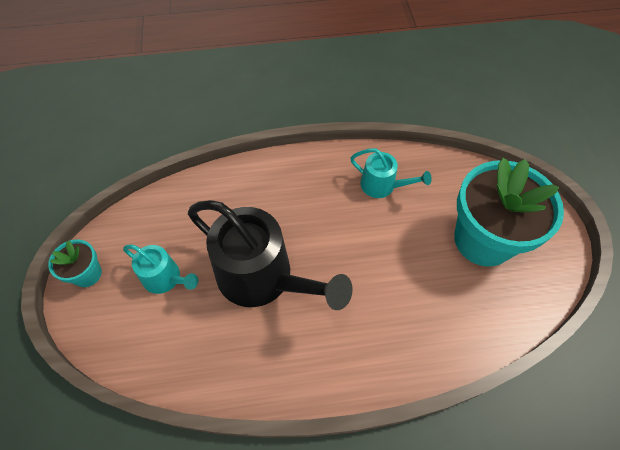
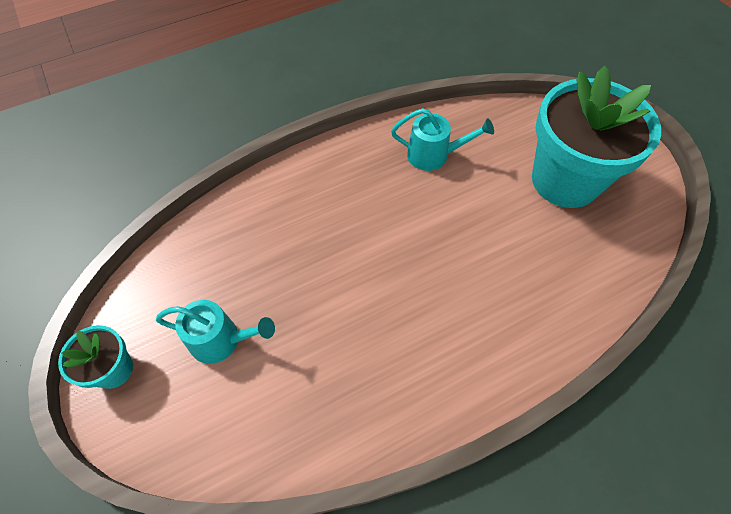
camera: 20 degrees left, 0 degrees up
black watering can [188,200,353,310] -> none

